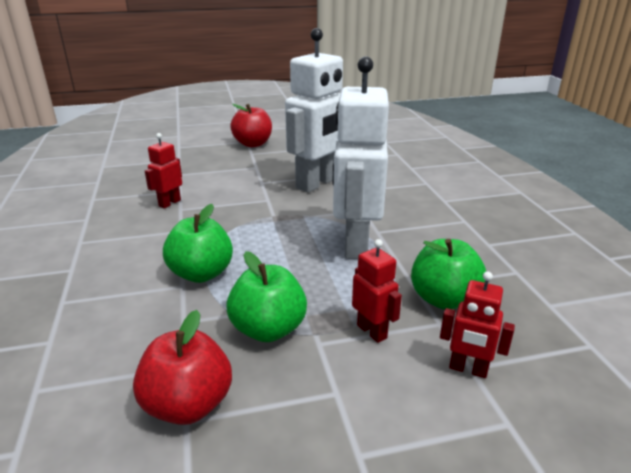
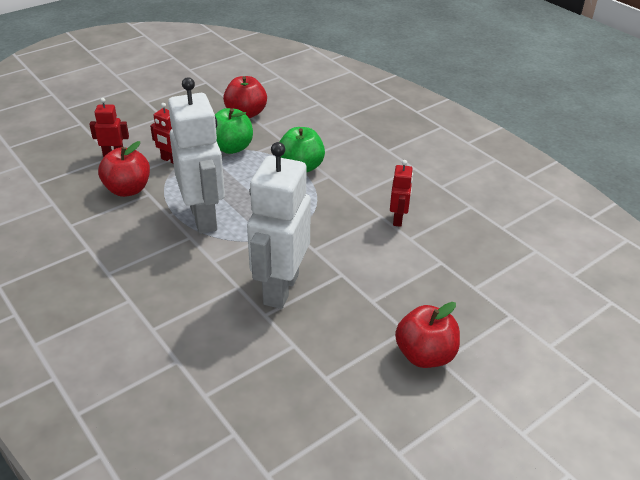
camera: 155 degrees right, 10 degrees up
green apple [411,239,486,310] -> red apple [98,141,150,197]

